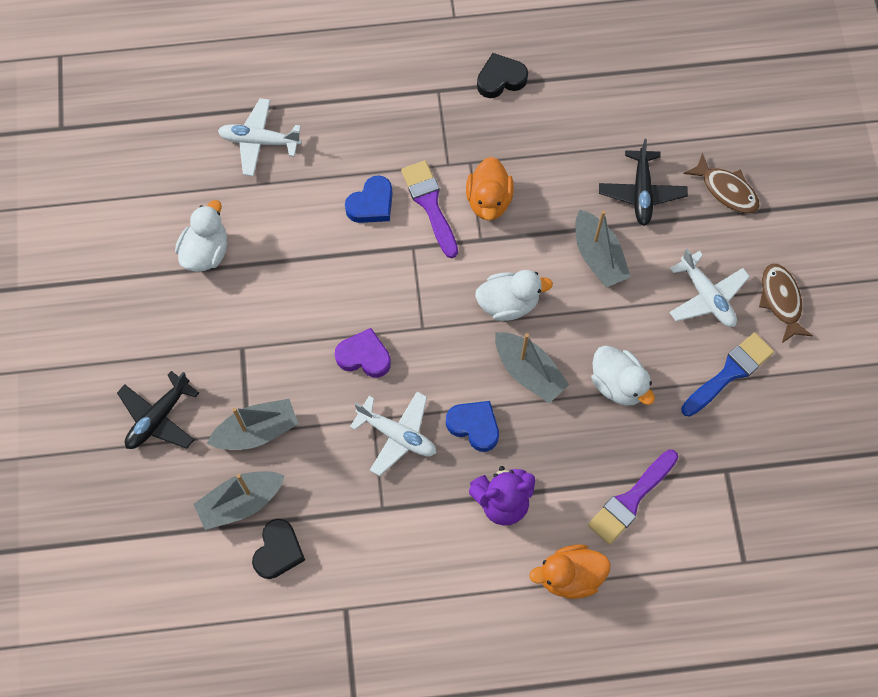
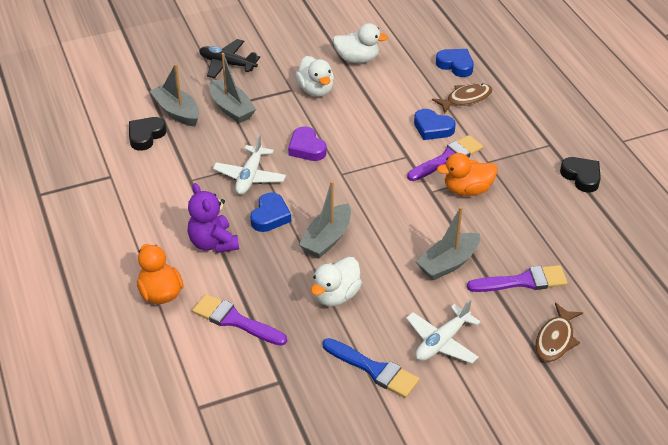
camera: 75 degrees right, 25 degrees down
white plane [218,98,302,176] -> blue heart [436,49,474,77]
black heart [252,519,305,579] -> black heart turned 120 degrees clockwise [129,117,167,151]
purple heart [335,328,391,378] -> purple heart turned 150 degrees clockwise [288,126,327,161]
white duck [475,270,553,321] -> white duck moved to [295,56,334,97]
black plane [599,139,688,226] -> purple brush [467,265,568,292]
brown fish [759,264,813,343] -> brown fish moved to [432,83,493,114]

